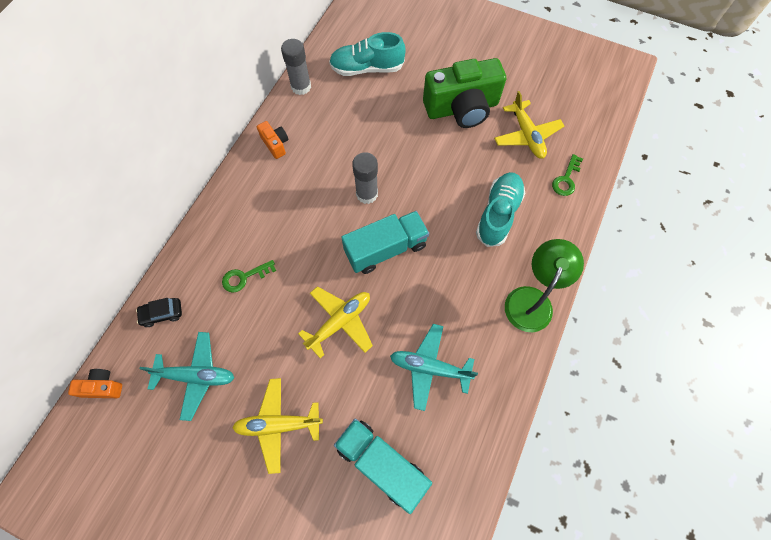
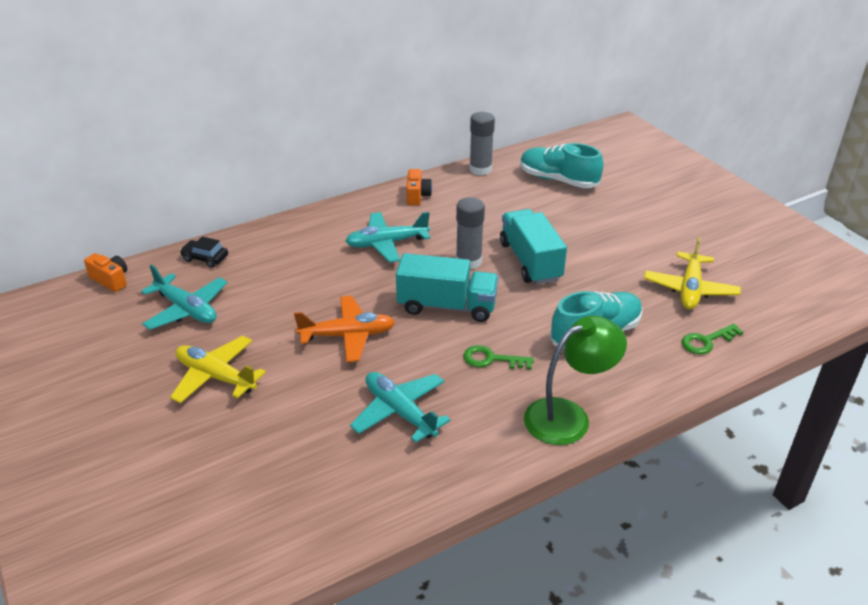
camera: 35 degrees right, 30 degrees down
green key [222,260,276,293] -> green key moved to [463,345,534,370]
yellow plane [298,286,373,358] -> orange plane [294,296,395,362]
turquoise truck [334,419,432,514] -> turquoise truck moved to [500,209,567,284]
green camera [423,58,506,128] -> none
none -> turquoise plane [345,212,430,263]

